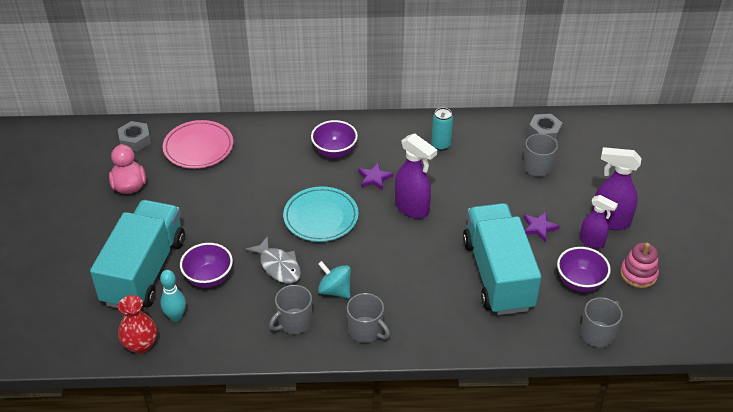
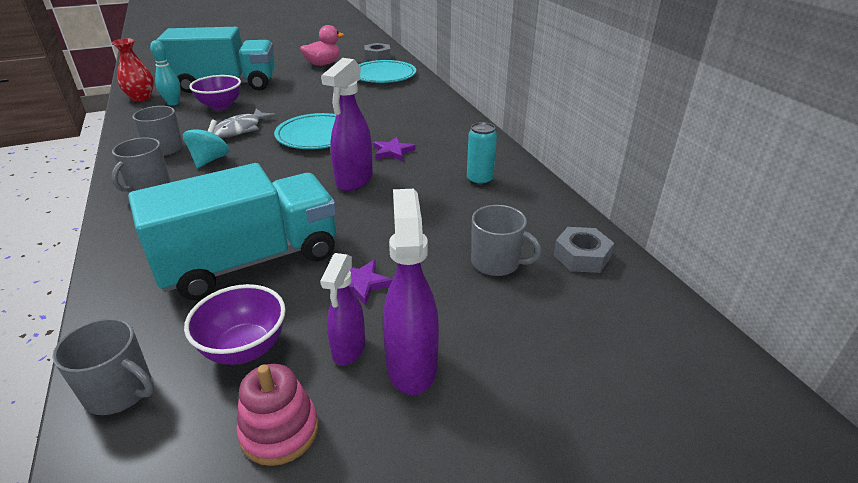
camera: 70 degrees right, 10 degrees down
pink plate [163,120,233,169] -> turquoise plate [359,60,416,83]
purple bowl [311,120,358,159] -> none

